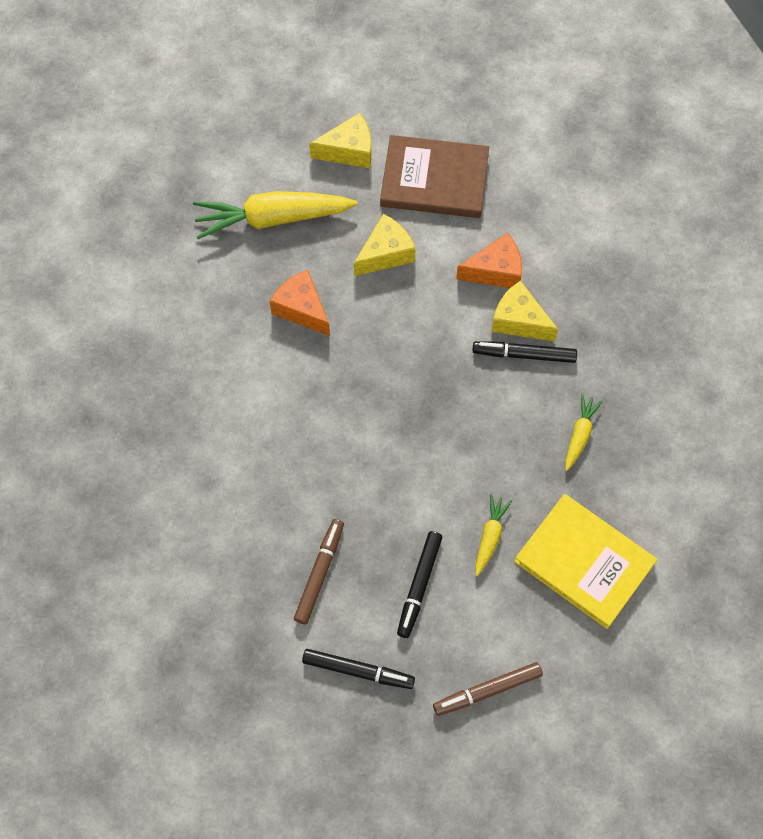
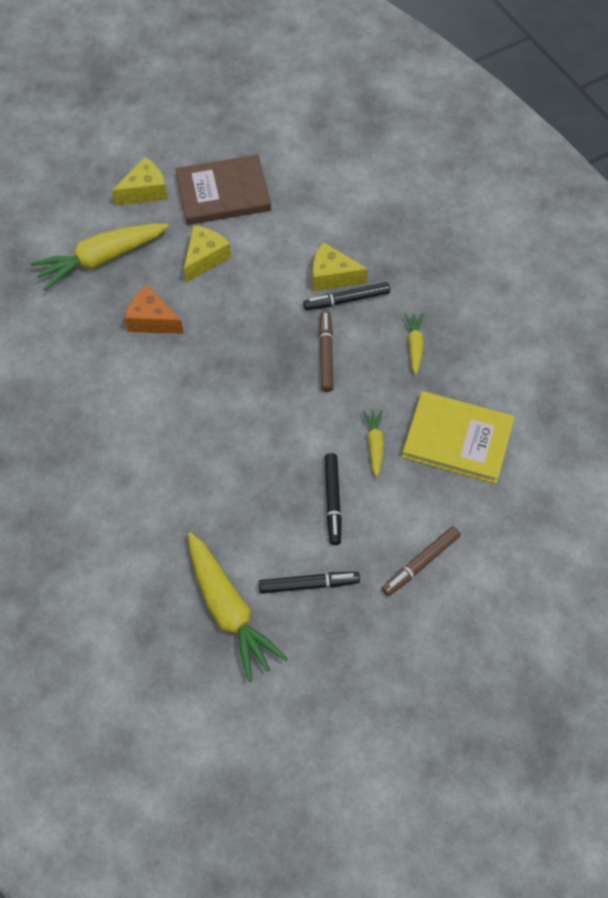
camera: 20 degrees left, 5 degrees down
brown marker [294,519,344,624] -> brown marker moved to [319,311,333,392]
orange cheese [456,233,522,288] -> none
none -> yellow carrot [188,532,288,682]

